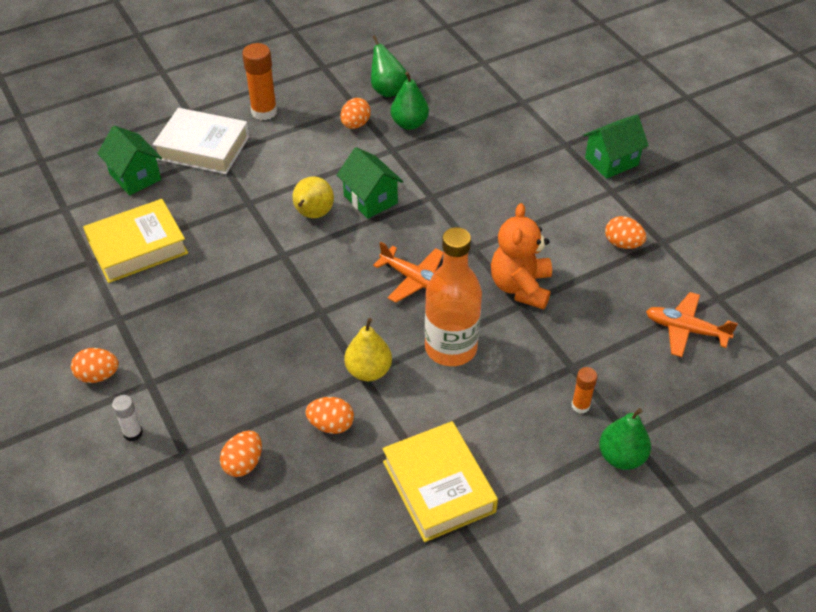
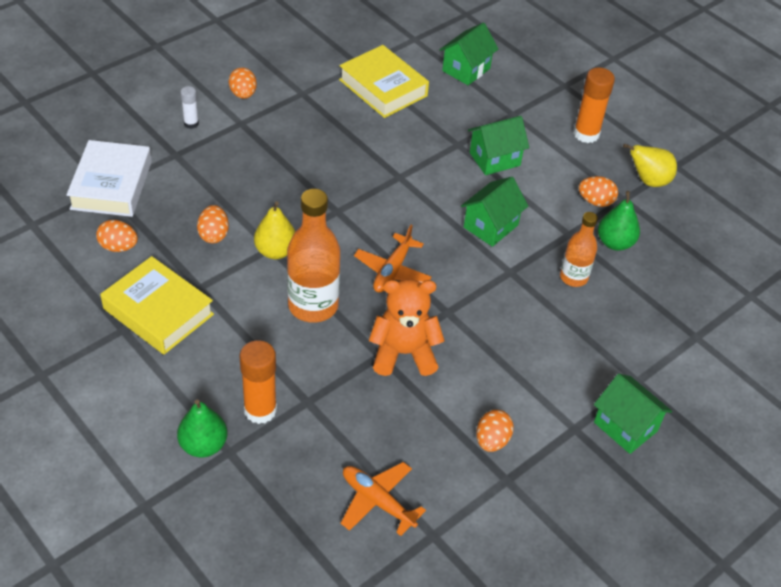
camera: 75 degrees right, 0 degrees up
white book [153,108,249,174] -> white book moved to [66,140,152,217]
orange egg [220,431,262,477] -> orange egg moved to [96,220,138,252]
yellow pear [293,176,334,218] -> yellow pear moved to [623,144,677,187]
green pear [371,35,407,97] -> none
yellow book [383,421,498,542] -> yellow book turned 75 degrees clockwise [100,256,214,354]
orange glue stick [572,367,597,413] -> orange glue stick [240,340,277,424], size x1.79
orange plane [646,292,738,357] -> orange plane turned 60 degrees counterclockwise [341,462,426,536]
none -> green house [468,116,529,175]
none -> orange bottle [560,212,598,287]

